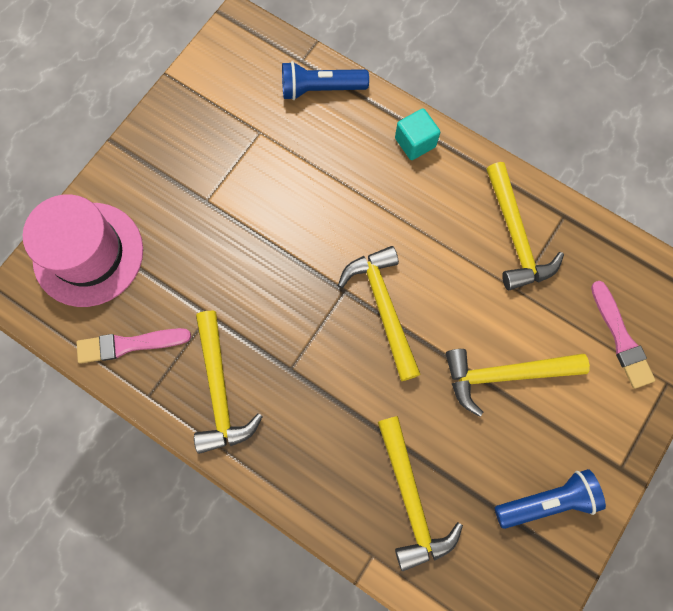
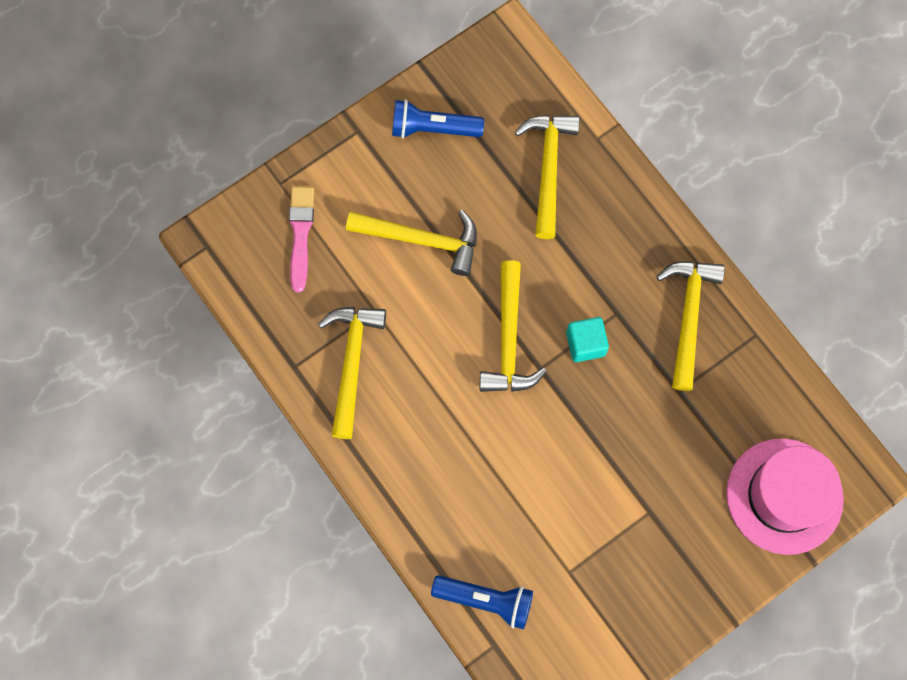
camera: 160 degrees left, 0 degrees up
pink brush [76,328,191,364] -> none
turquoise cube [395,108,440,160] -> turquoise cube moved to [566,317,609,362]

